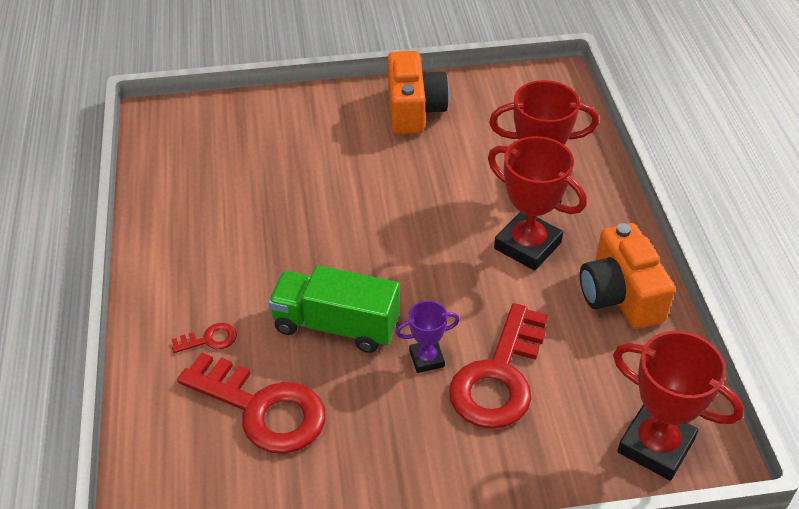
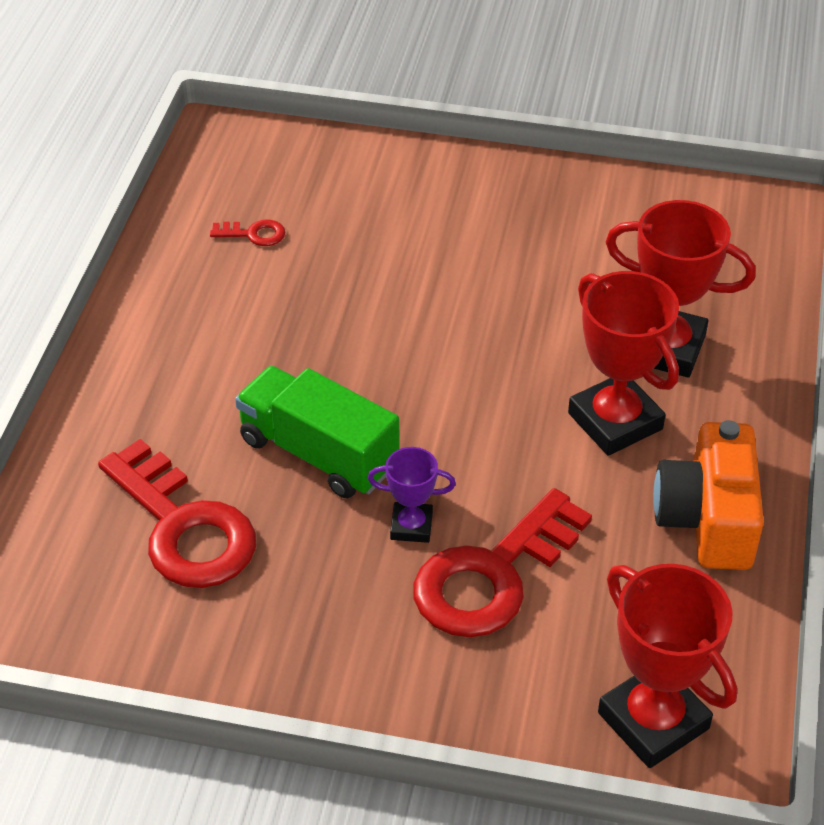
camera: 20 degrees right, 0 degrees up
red key [171,323,237,353] -> red key moved to [210,220,286,246]
orange camera [388,51,449,135] -> none

